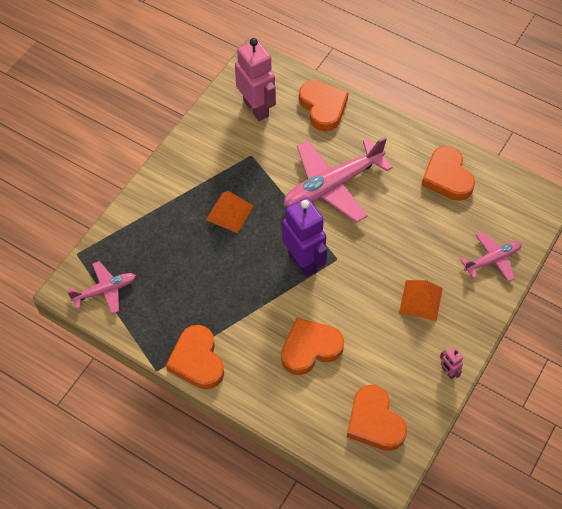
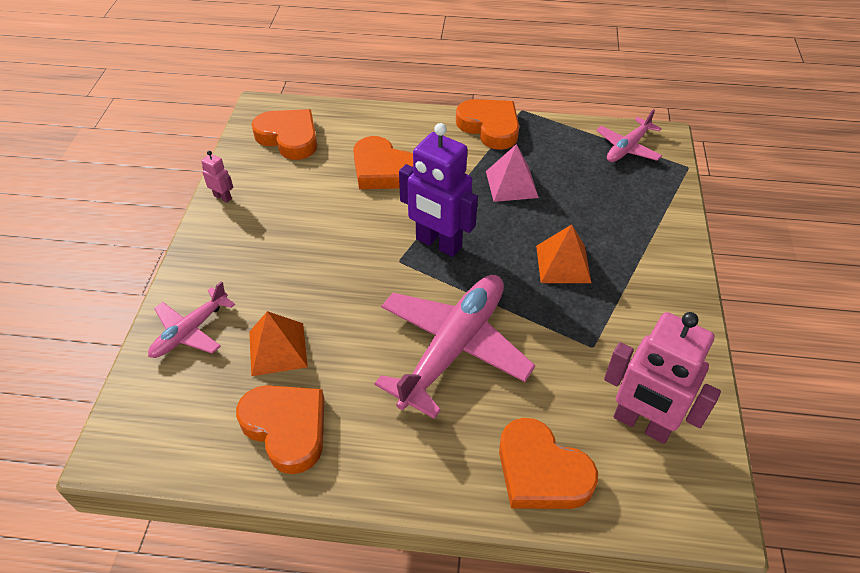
camera: 155 degrees right, 10 degrees down
orange heart [281,318,344,375] -> orange heart turned 90 degrees clockwise [353,136,413,189]
orange pyramid [399,280,443,321] -> orange pyramid moved to [249,311,308,376]
none -> pink pyramid [486,144,539,202]

